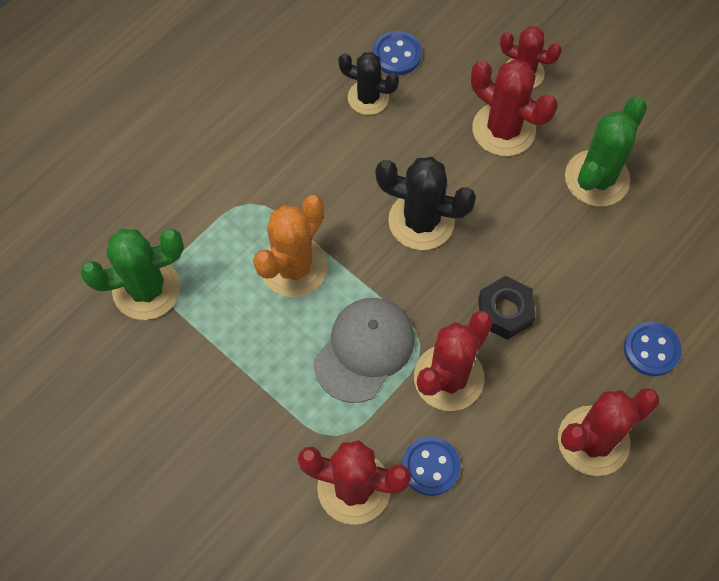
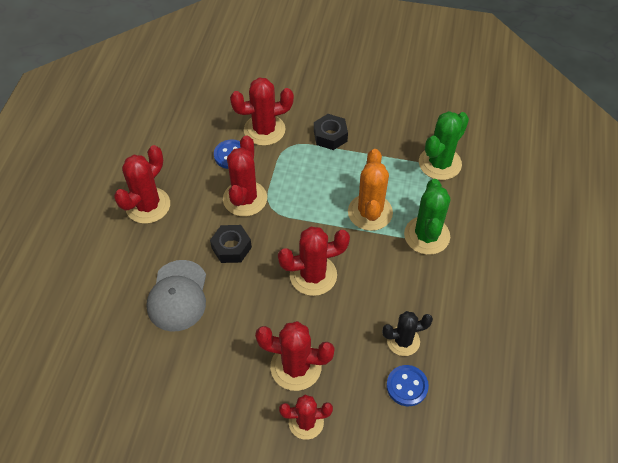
camera: 150 degrees right, 10 degrees down
grey cap [314,298,415,403] -> grey cap moved to [146,260,206,332]
black cactus [375,157,476,250] -> red cactus [278,227,350,296]
green cactus [565,97,647,206] -> green cactus moved to [404,179,450,255]
blue button [624,321,682,376] -> none
none -> black nut [314,114,348,150]

